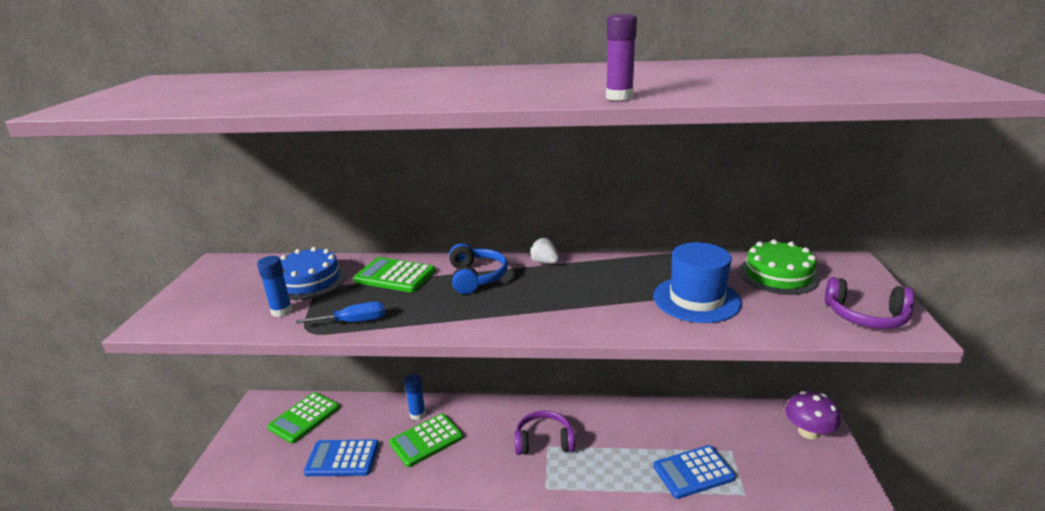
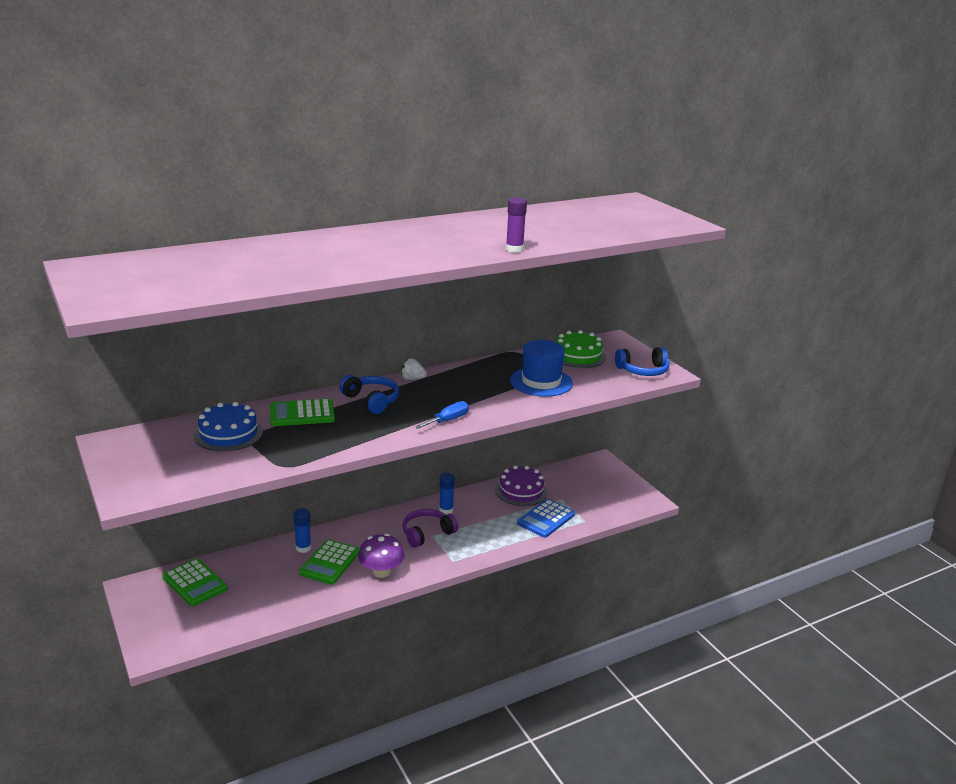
camera: 35 degrees left, 0 degrees up
blue glue stick [257,256,293,317] -> blue glue stick moved to [439,473,455,515]
green calculator [267,392,339,444] -> green calculator turned 45 degrees counterclockwise [162,558,228,606]
blue screwdriver [296,301,385,324] -> blue screwdriver moved to [415,401,469,429]
blue calculator [304,439,379,476] -> none
purple mushroom [785,391,841,439] -> purple mushroom moved to [358,534,405,578]
purple headphones [825,277,915,329] -> blue headphones [615,347,669,376]
none -> purple cake [495,465,548,506]

